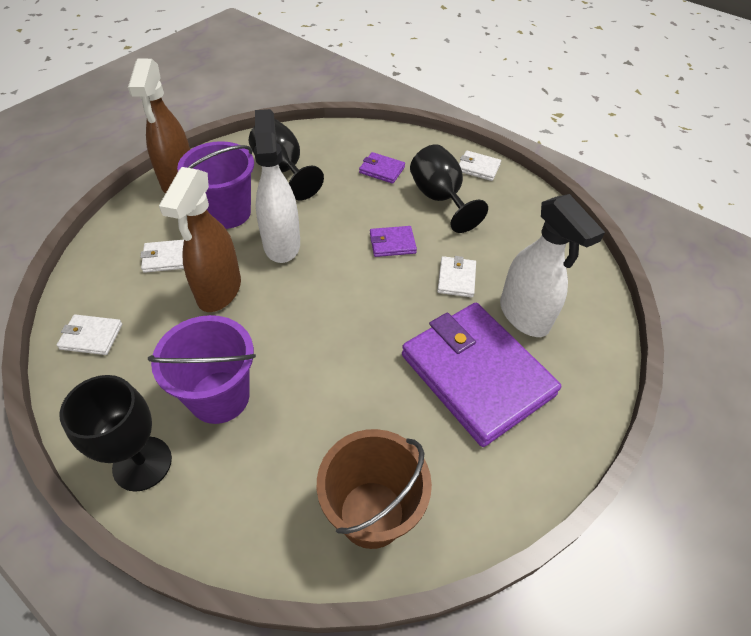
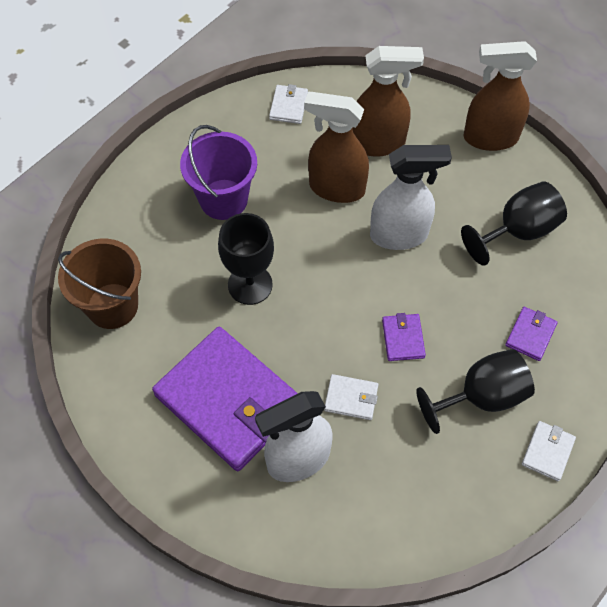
camera: 95 degrees right, 10 degrees up
black goblet [60,375,172,492] -> black goblet moved to [218,213,274,305]
white wallet [140,240,184,273] -> brown spray bottle [352,46,424,157]
purple bucket [177,141,254,229] -> none
purple wallet [402,303,561,447] -> purple wallet turned 75 degrees clockwise [152,327,298,471]

